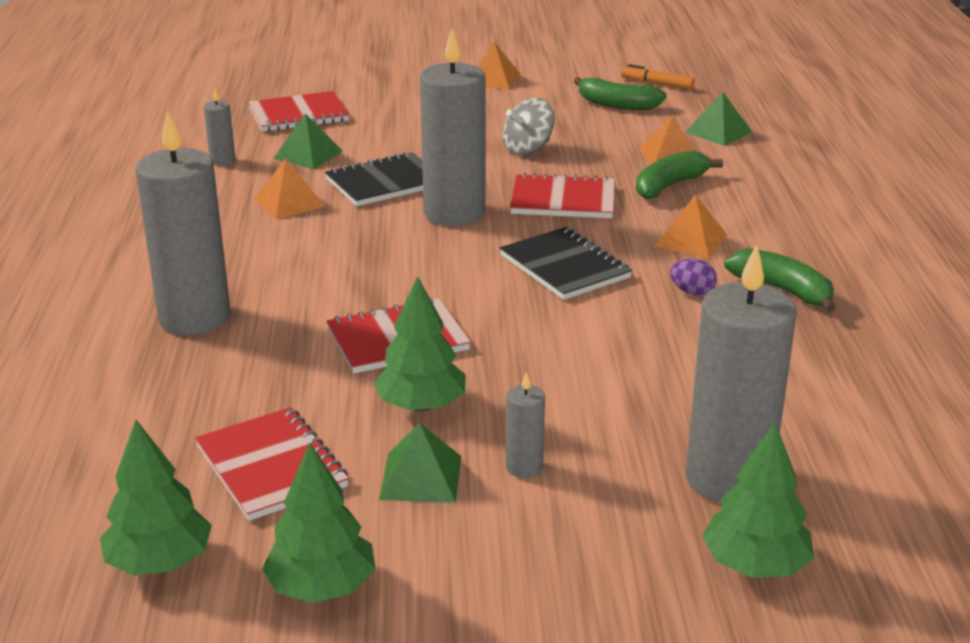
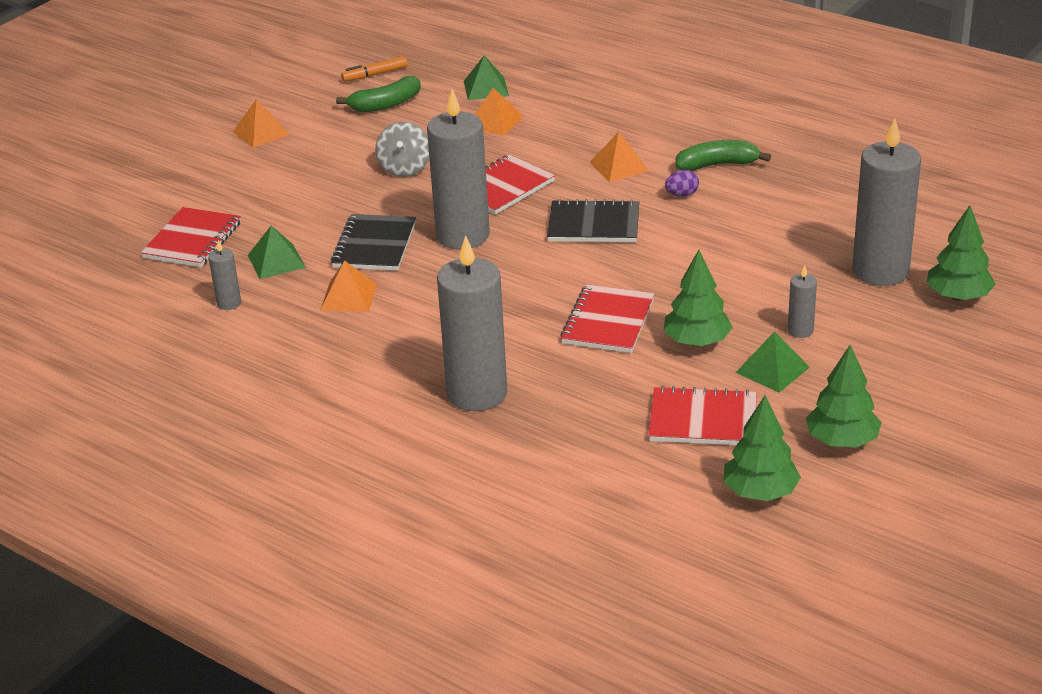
camera: 50 degrees left, 5 degrees up
green banana [636,151,723,199] -> none

